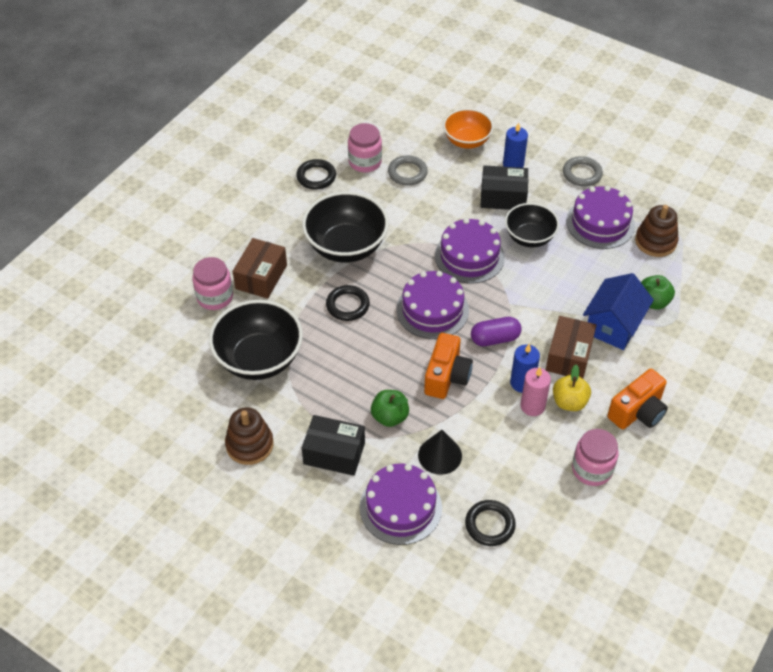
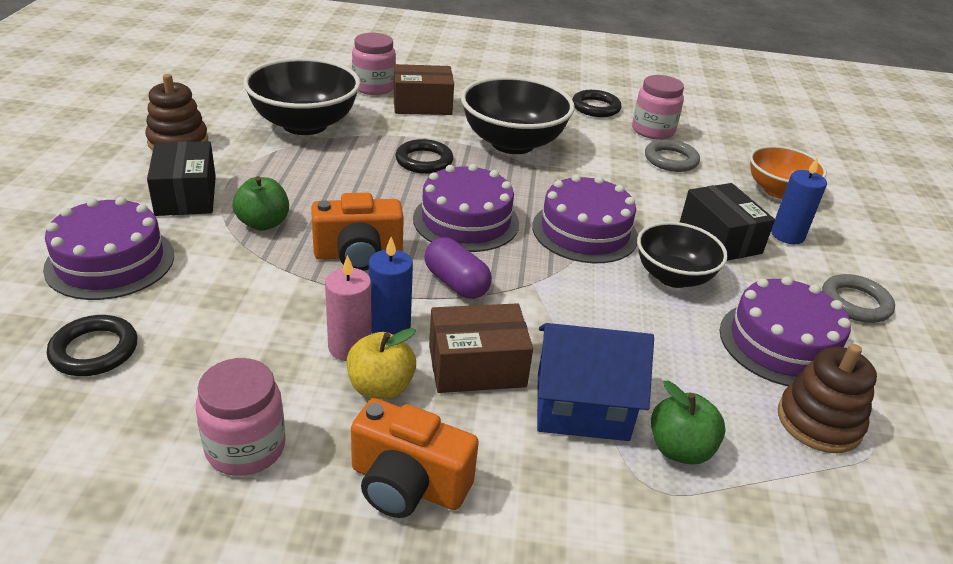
camera: 60 degrees right, 15 degrees down
black cone [418,430,462,475] -> none

